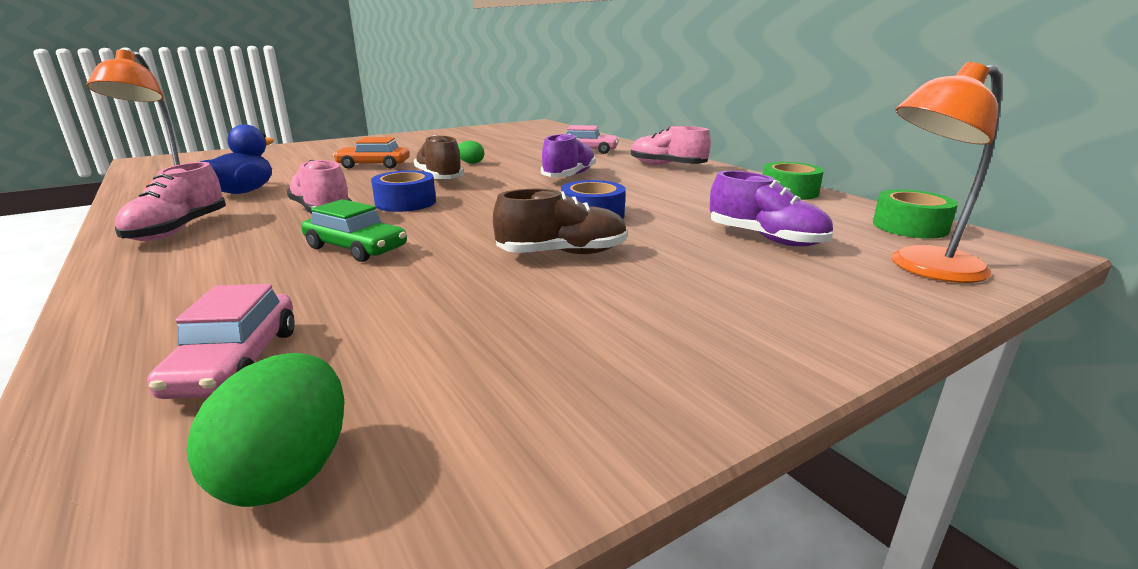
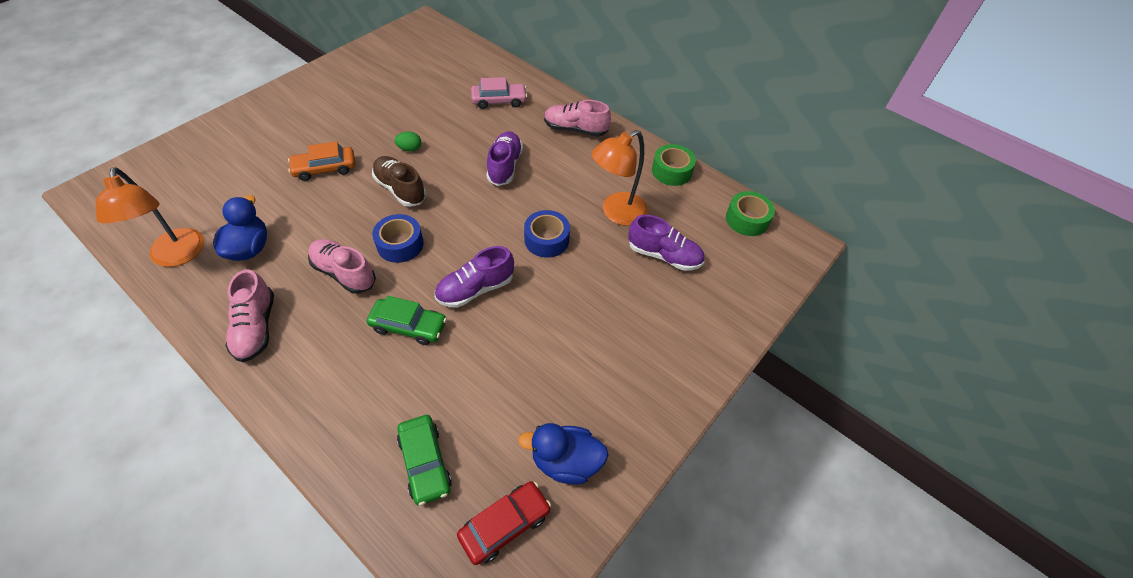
camera: 20 degrees left, 30 degrees up
pink car [147,284,295,399] -> green car [397,415,452,506]
green egg [186,353,345,507] -> red car [457,481,551,565]
brown shoe [493,189,628,254] -> none
orange lamp [891,62,1002,283] -> orange lamp moved to [591,130,648,226]
none -> purple shoe [435,246,514,308]
none -> blue duck [518,423,609,485]

